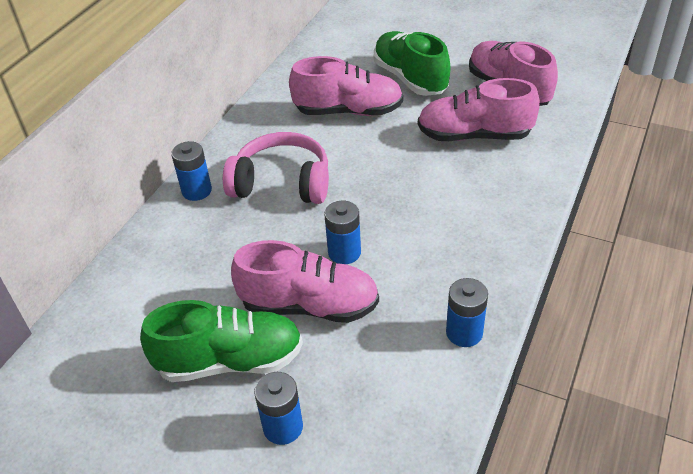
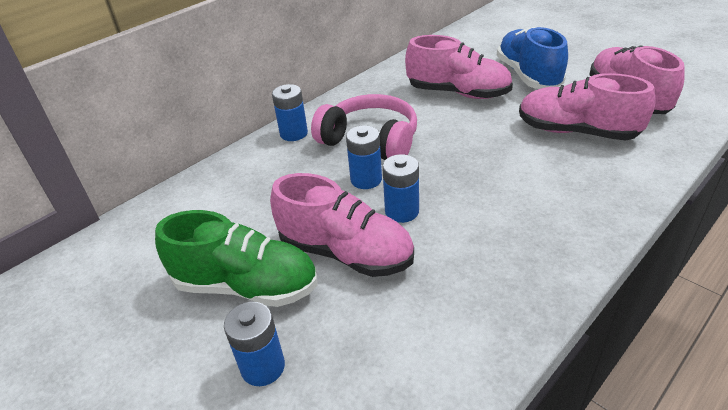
camera: 20 degrees right, 5 degrees down
green shoe [374,31,450,96] -> blue shoe [497,27,568,89]
blue battery [446,278,488,347] -> blue battery moved to [346,125,382,189]

